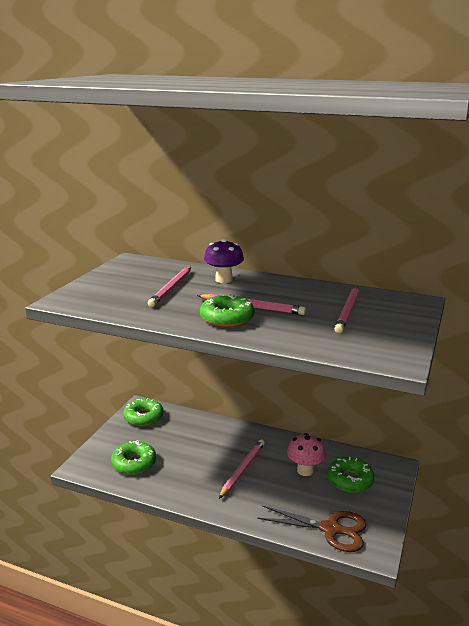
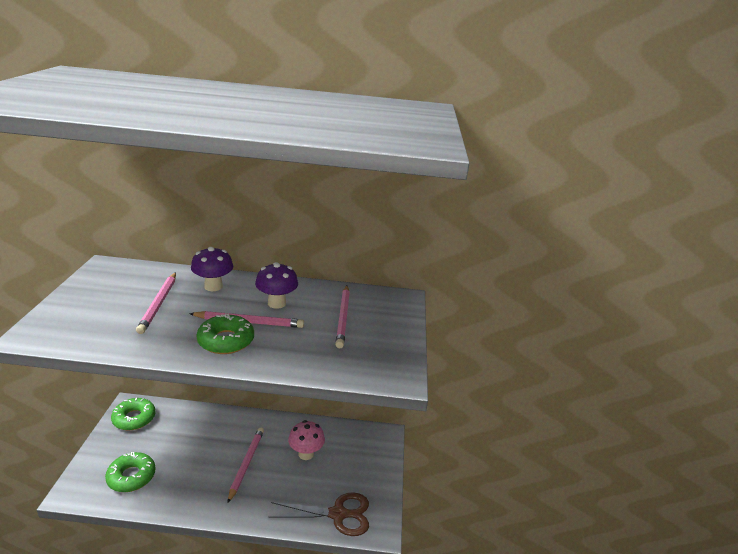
camera: 20 degrees left, 5 degrees up
green donut [327,457,374,493] -> none
none -> purple mushroom [255,262,298,309]

